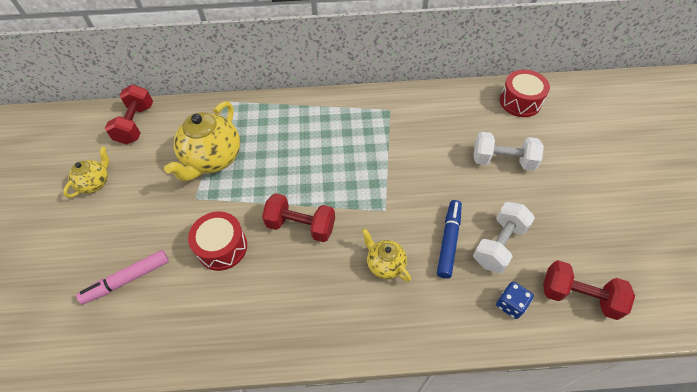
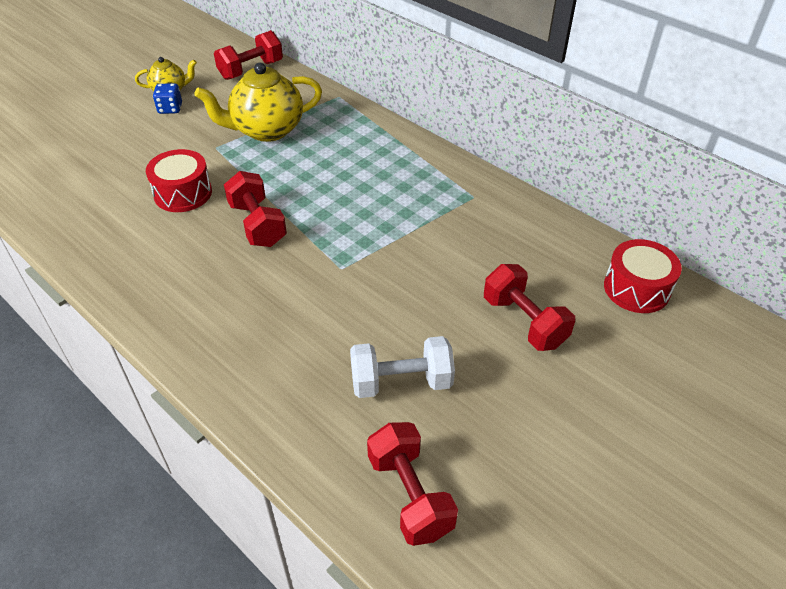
camera: 45 degrees right, 10 degrees down
pink marker [76,250,169,305] -> none
yellow teapot [362,229,411,282] -> none
blue marker [437,200,462,279] -> none
white dumbbell [473,132,544,171] -> red dumbbell [484,264,575,351]
blue dice [496,282,534,319] -> blue dice moved to [153,83,182,114]

